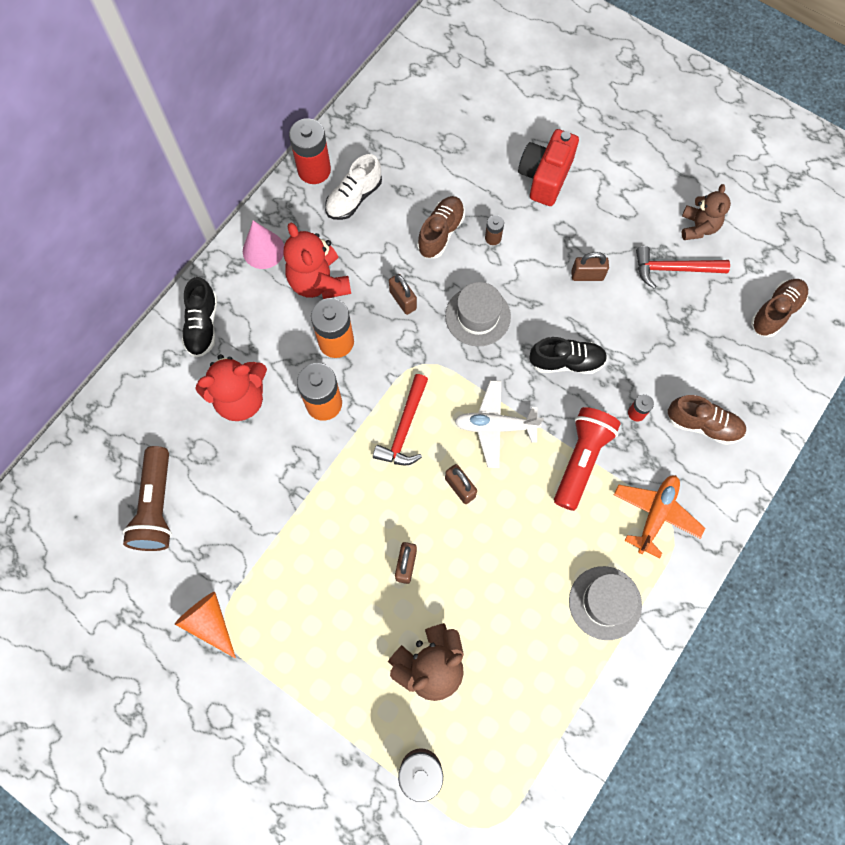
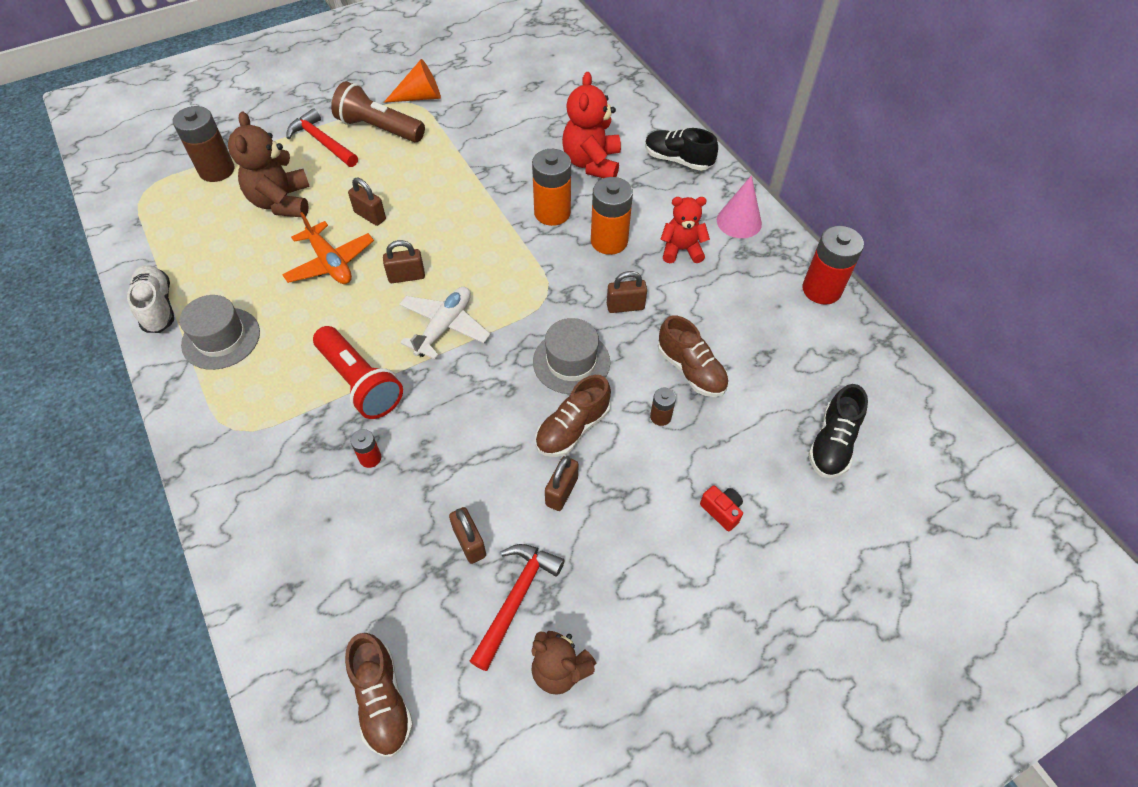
camera: 115 degrees right, 15 degrees down
brown flashlight [123,446,172,551] -> brown flashlight moved to [331,81,425,142]
red teddy bear [283,223,351,299] -> red teddy bear [660,197,710,263], size x0.66
white shoe [325,154,382,220] -> white shoe moved to [127,265,174,333]
red hammer [373,374,428,466] -> red hammer moved to [287,108,358,167]
red camera [518,129,579,206] -> red camera [700,485,743,531], size x0.46
black shoe [529,337,607,374] -> black shoe moved to [808,384,868,478]
orange plane [614,475,705,559] -> orange plane moved to [282,212,374,284]
brown shoe [668,395,746,445] -> brown shoe moved to [535,375,611,457]
none -> brown padlock [449,507,486,564]

